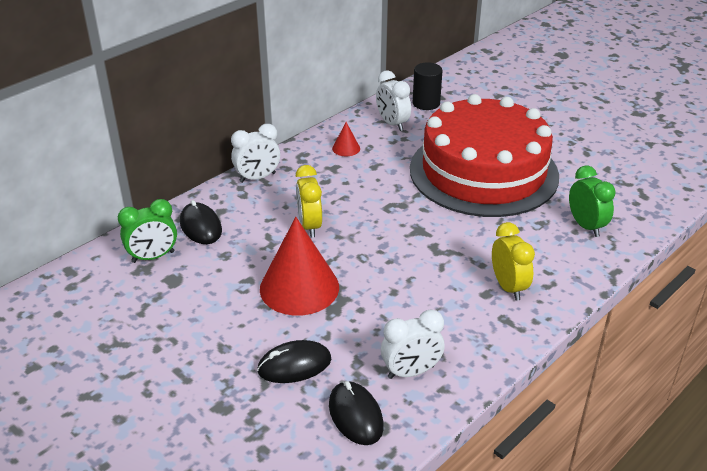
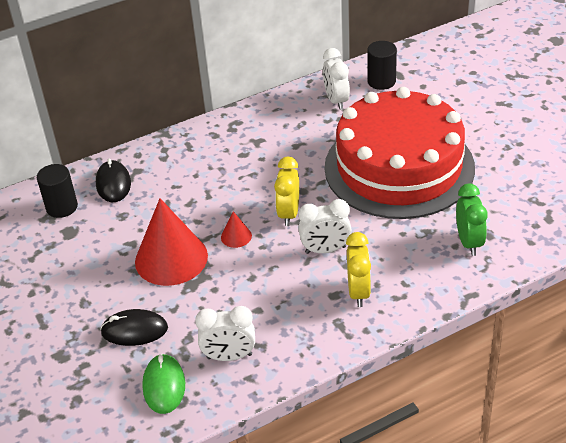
camera: 20 degrees right, 5 degrees up
green clock [118,199,177,263] -> black cylinder [37,164,78,218]
white clock [231,124,280,183] -> white clock moved to [298,199,352,254]
yellow clock [296,165,322,238] -> yellow clock moved to [274,157,299,226]
black mouse [329,381,384,445] -> green mouse [142,354,185,414]
red cone [332,122,360,156] -> red cone moved to [221,211,252,248]

